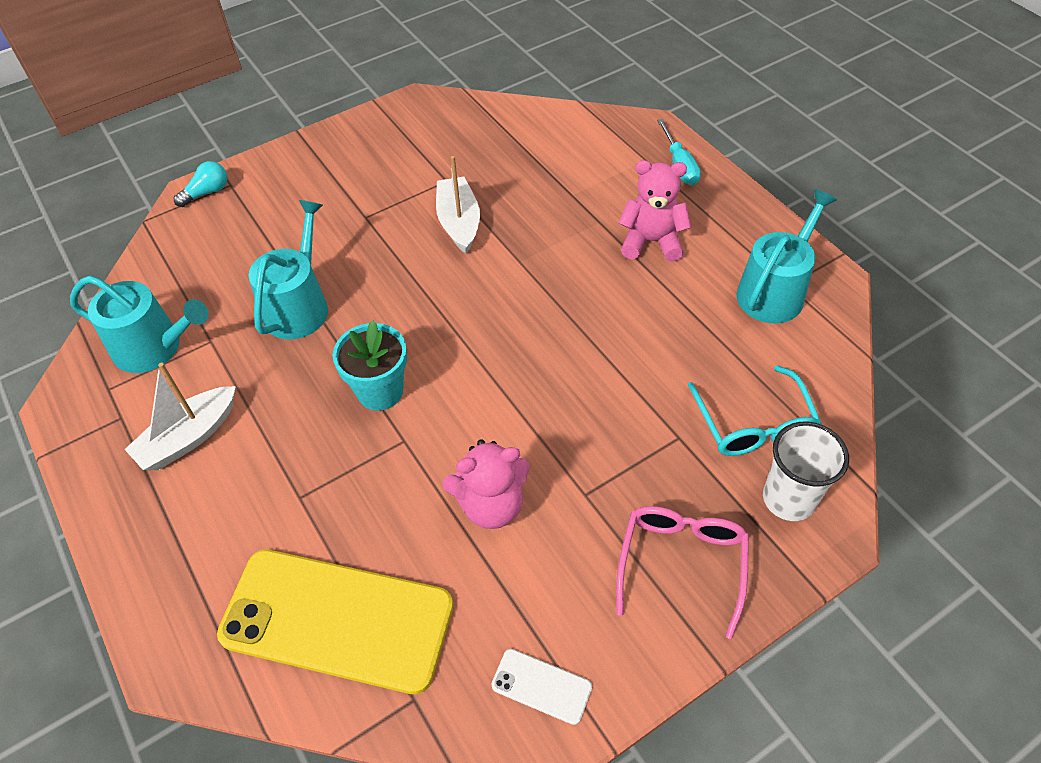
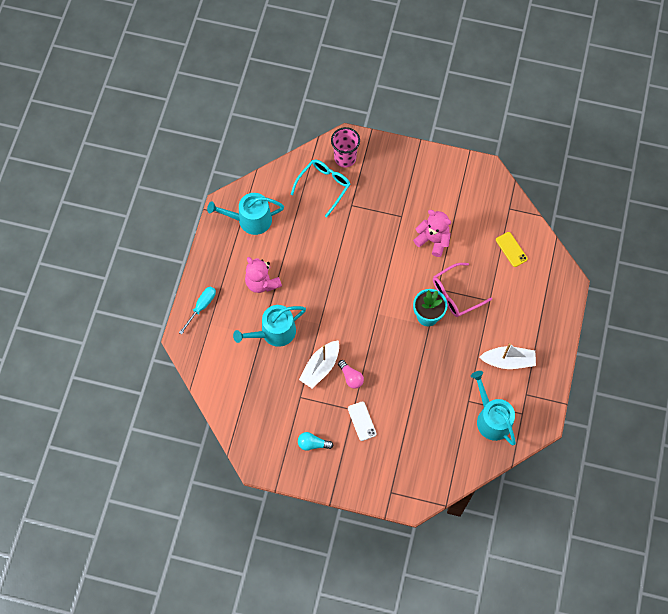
camera: 135 degrees left, 15 degrees up
turquoise light bulb [174,161,227,207] -> turquoise light bulb moved to [298,432,333,451]
yellow phone [217,549,453,694] -> yellow phone [496,232,528,267], size x0.41
turquoise watering can [249,200,328,339] -> turquoise watering can moved to [233,305,306,347]
white phone [491,649,592,725] -> white phone moved to [348,401,377,441]
pink glasses [616,506,749,639] -> pink glasses moved to [433,263,492,317]
white cup [763,421,849,521] -> pink cup [331,127,360,168]
none -> pink light bulb [338,360,364,389]

